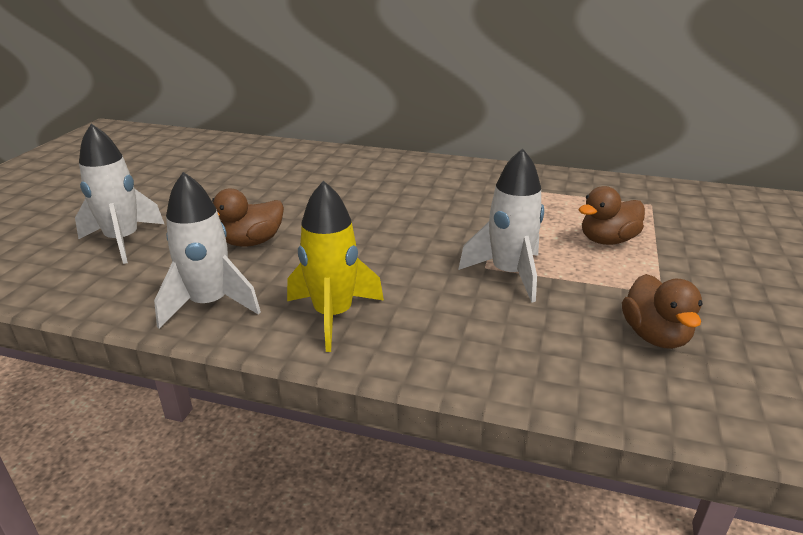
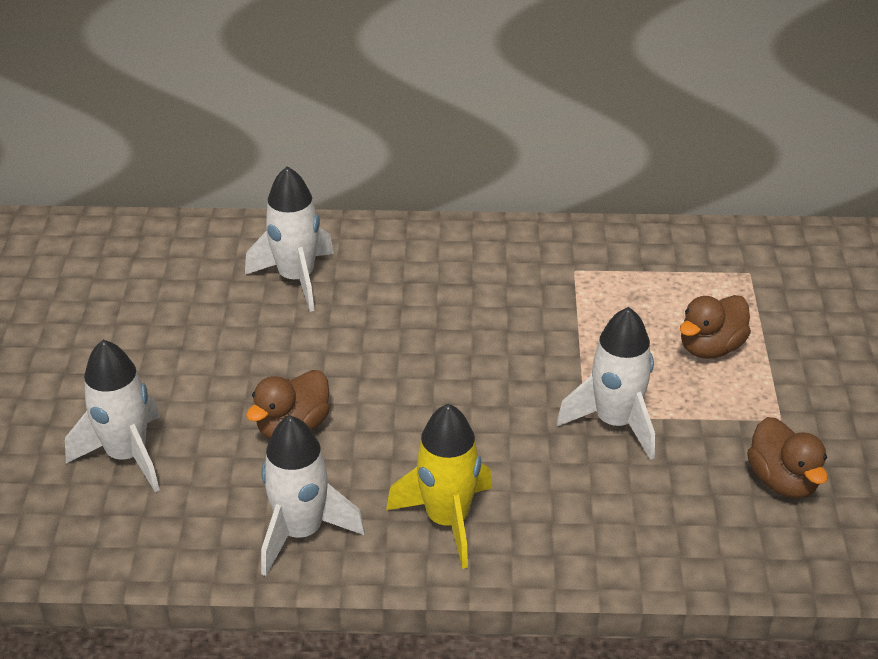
camera: 15 degrees left, 10 degrees up
none -> white rocket [245,166,334,312]

